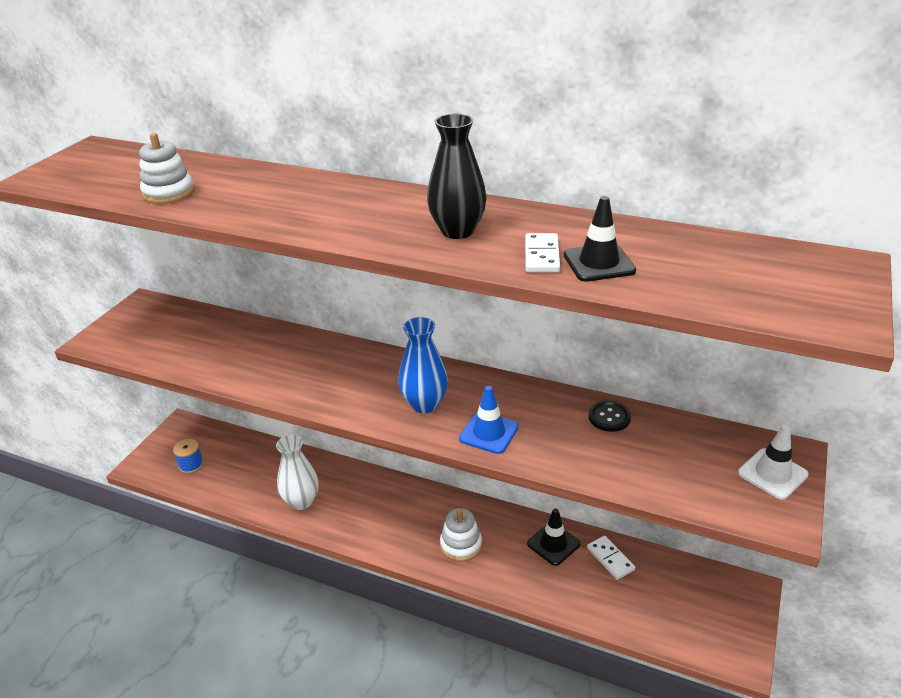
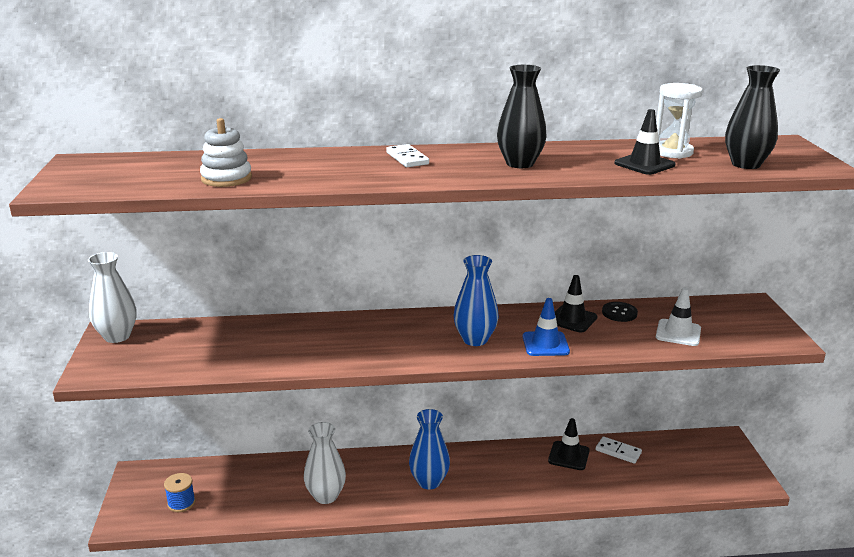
camera: 30 degrees left, 10 degrees down
white stacking toy [440,508,482,562] -> none
white domino [525,233,560,273] -> white domino moved to [386,144,429,167]
white traffic cone [738,425,809,499] -> white traffic cone moved to [656,287,701,346]
none -> white vase [88,252,137,343]
none -> blue vase [409,409,450,490]
none -> black traffic cone [555,275,598,333]
none -> white hourglass [656,83,703,159]
none -> black vase [725,65,780,169]

